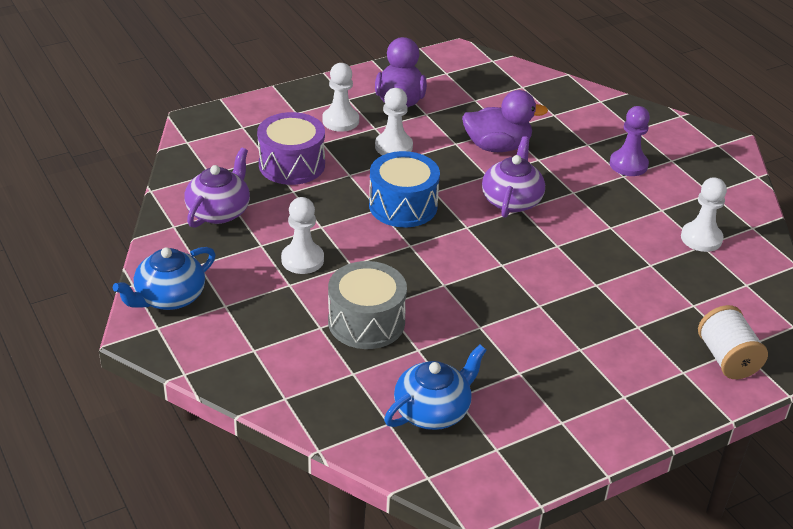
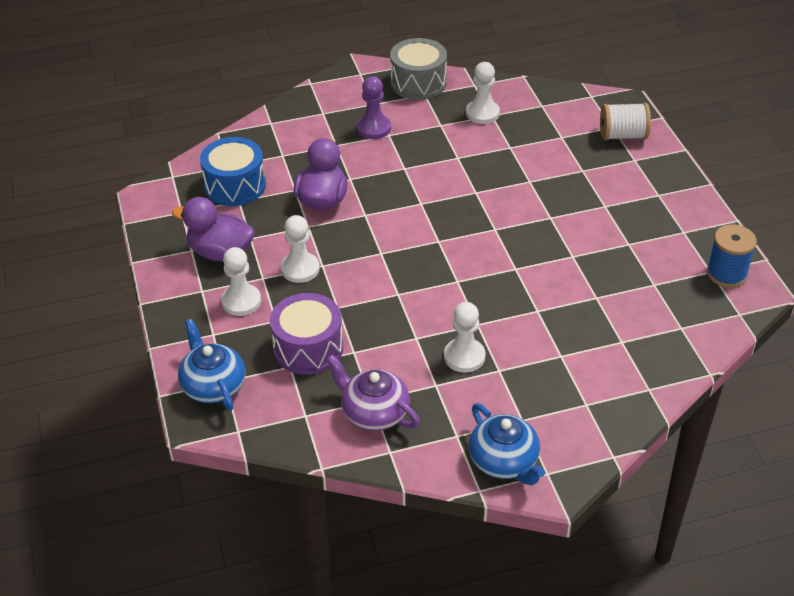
camera: 75 degrees left, 5 degrees up
grey drum [328,261,407,349] -> grey drum moved to [390,38,447,100]
blue drum [369,151,440,227] -> blue drum moved to [200,137,266,206]
blue teapot [384,345,487,430] -> blue teapot moved to [178,319,245,411]
purple teapot [482,136,545,218] -> none
none -> blue spool [707,224,757,288]

